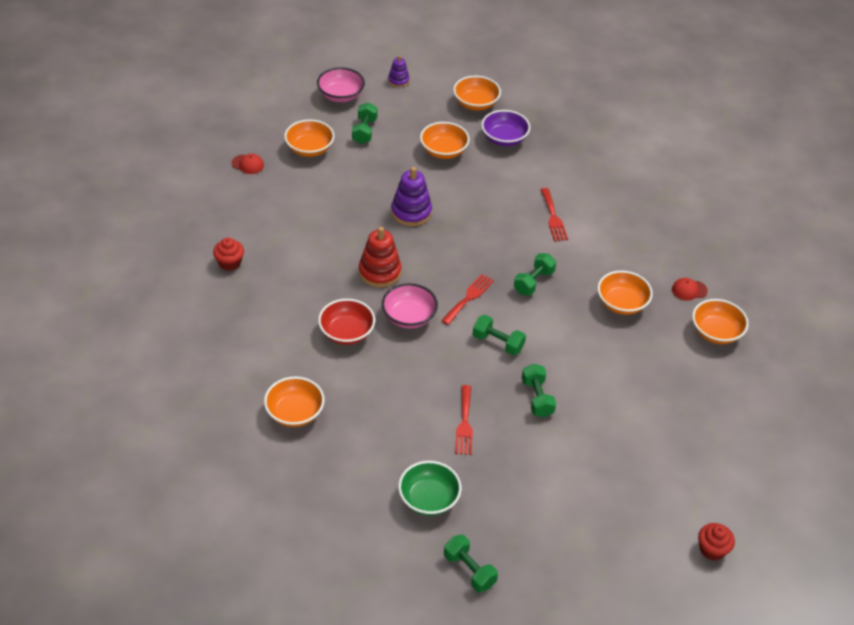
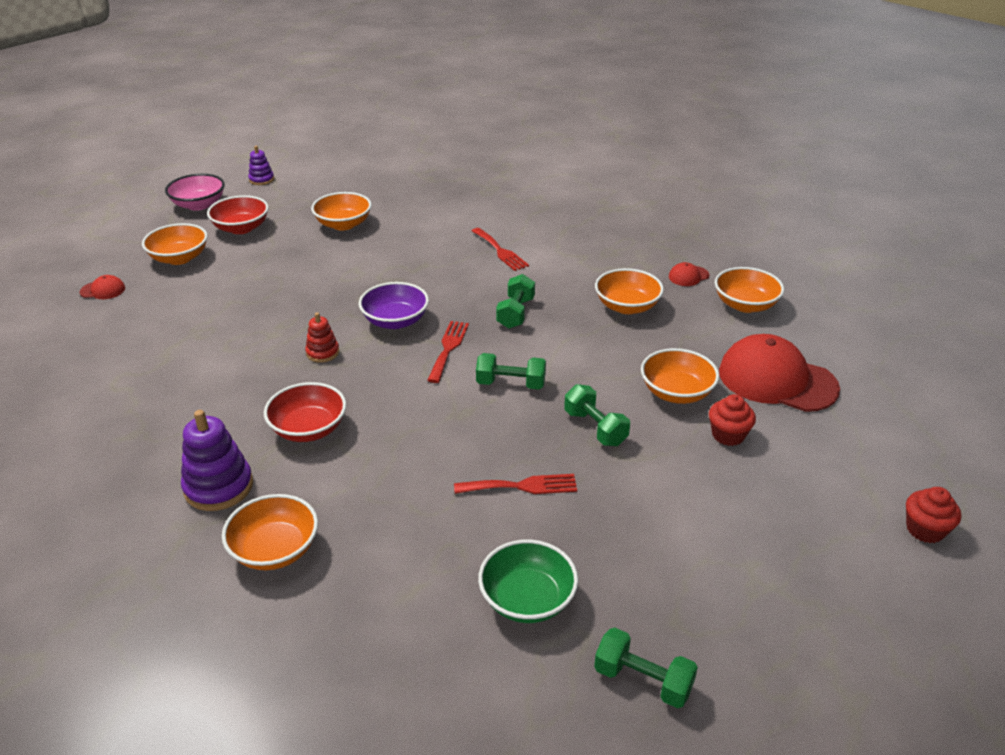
camera: 20 degrees left, 10 degrees down
red cupcake [213,238,244,271] -> red cupcake moved to [709,394,756,446]
green dumbbell [352,102,378,144] -> red bowl [207,195,269,234]
red stacking toy [359,227,401,287] -> red stacking toy [305,312,339,363], size x0.58
pink bowl [382,283,438,329] -> none
purple stacking toy [391,167,432,226] -> purple stacking toy moved to [181,410,253,511]
orange bowl [453,76,501,111] -> orange bowl moved to [641,348,719,404]
red fork [455,385,473,455] -> red fork turned 75 degrees counterclockwise [454,474,577,494]
purple bowl [481,110,530,146] -> purple bowl moved to [359,282,429,329]
none -> red cap [719,334,840,412]

